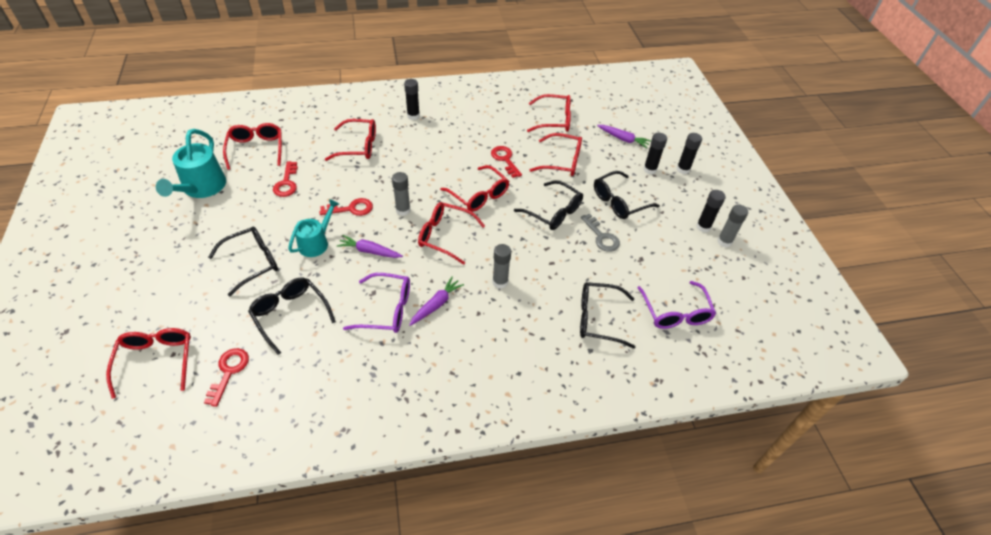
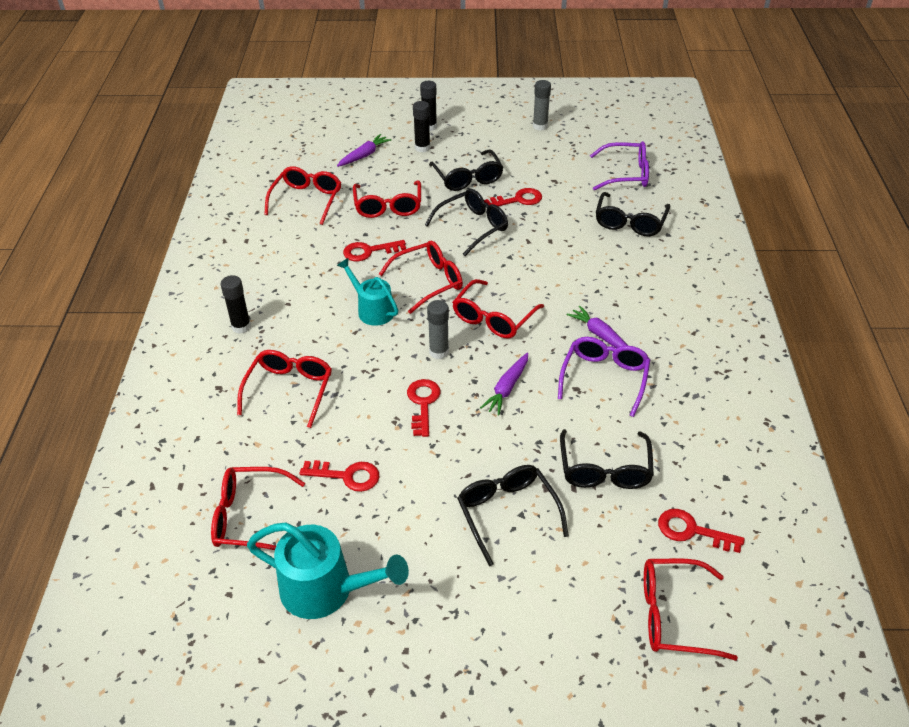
camera: 75 degrees left, 5 degrees down
black glasses [248,277,336,355] -> black glasses turned 60 degrees counterclockwise [560,429,654,489]
turquoise watering can [288,199,339,257] -> turquoise watering can moved to [337,258,398,326]
grey glue stick [492,244,511,289] -> none
red glasses [530,133,582,176] -> red glasses turned 150 degrees clockwise [353,180,421,218]
grey key [581,214,620,252] -> red key [484,188,542,206]
black glue stick [696,190,725,232] -> none

